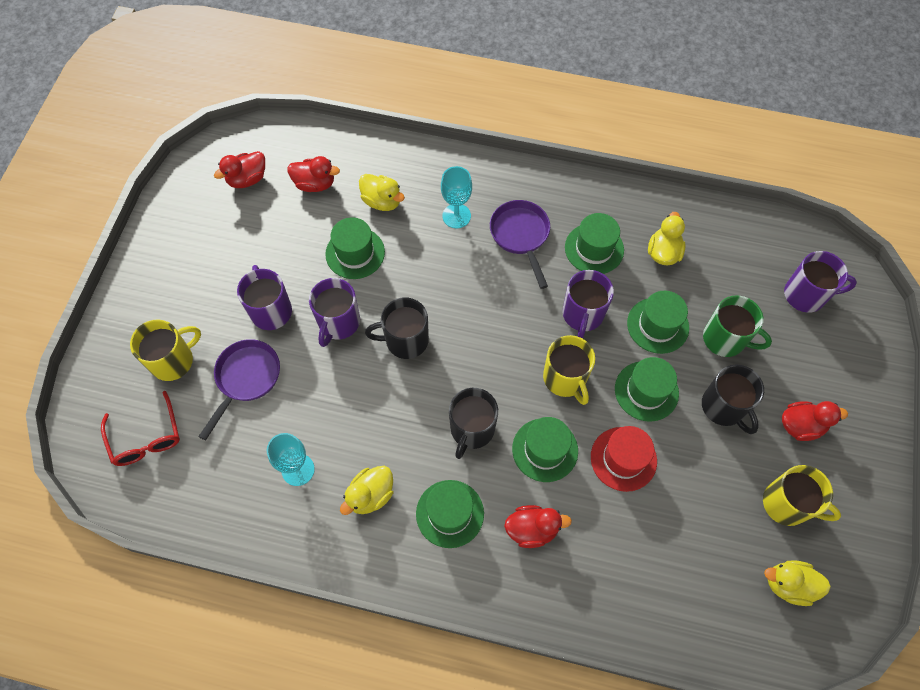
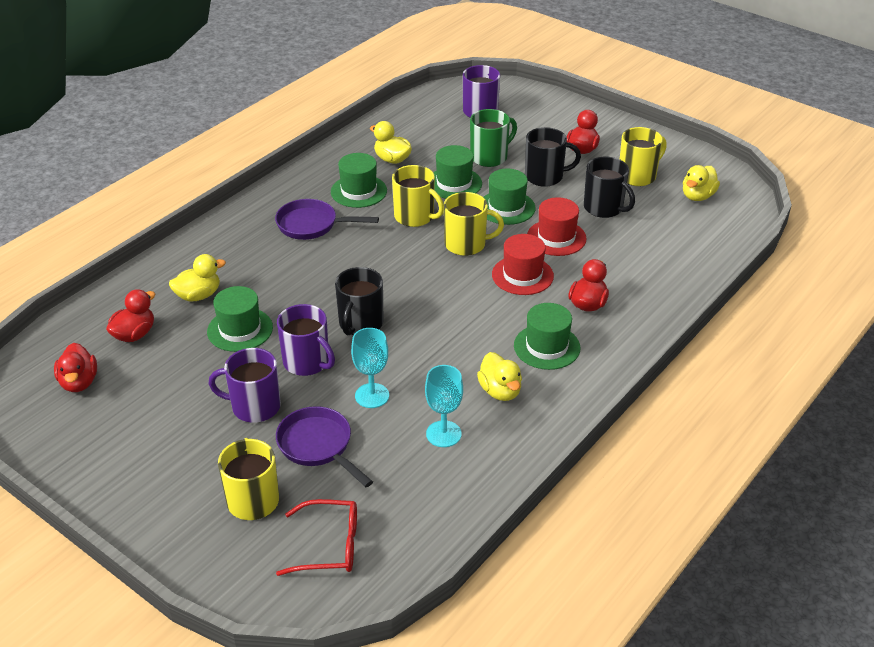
camera: 65 degrees left, 25 degrees down
turquoise goblet [441,166,472,228] -> turquoise goblet moved to [351,328,389,408]
black mug [449,388,498,459] -> black mug moved to [584,157,635,218]
green hat [512,417,578,482] -> red hat [492,234,554,295]
purple mug [562,270,614,339] -> yellow mug [392,165,444,227]

